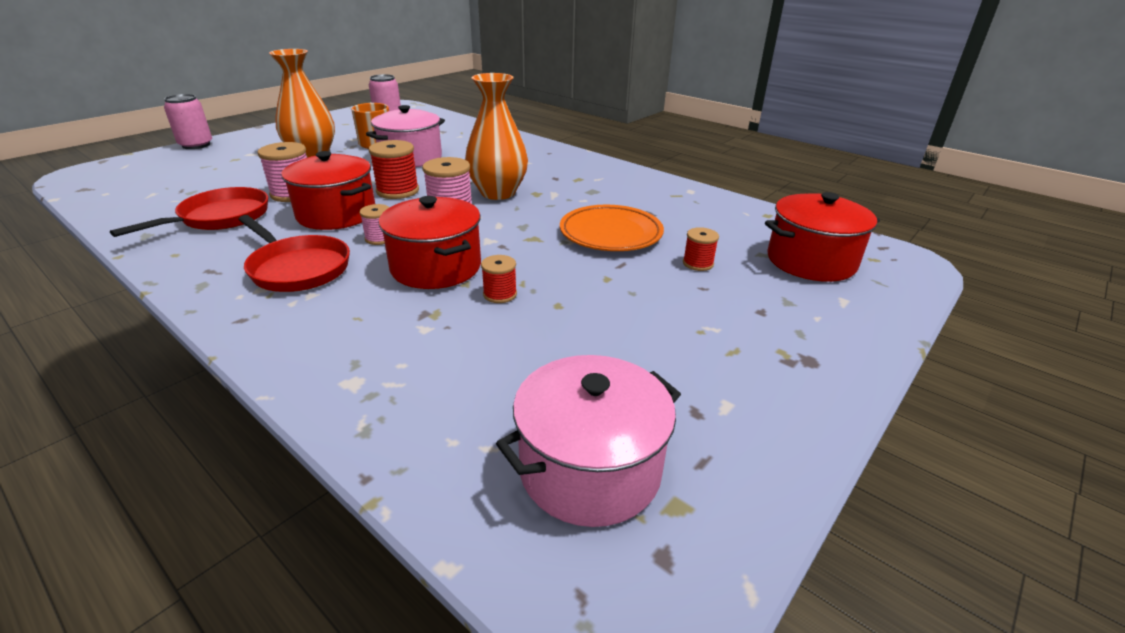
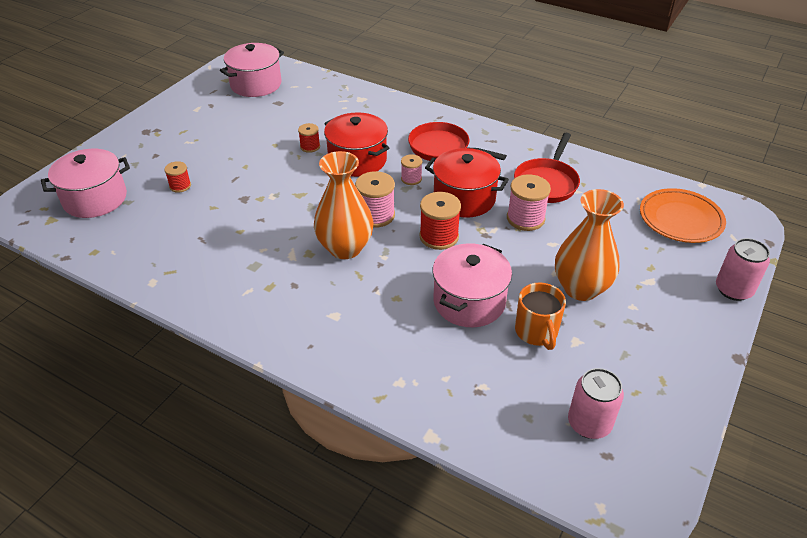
camera: 170 degrees right, 10 degrees up
orange plate [560,205,664,251] -> orange plate moved to [640,188,726,243]
red pot [765,192,880,282] -> pink pot [41,149,130,218]

